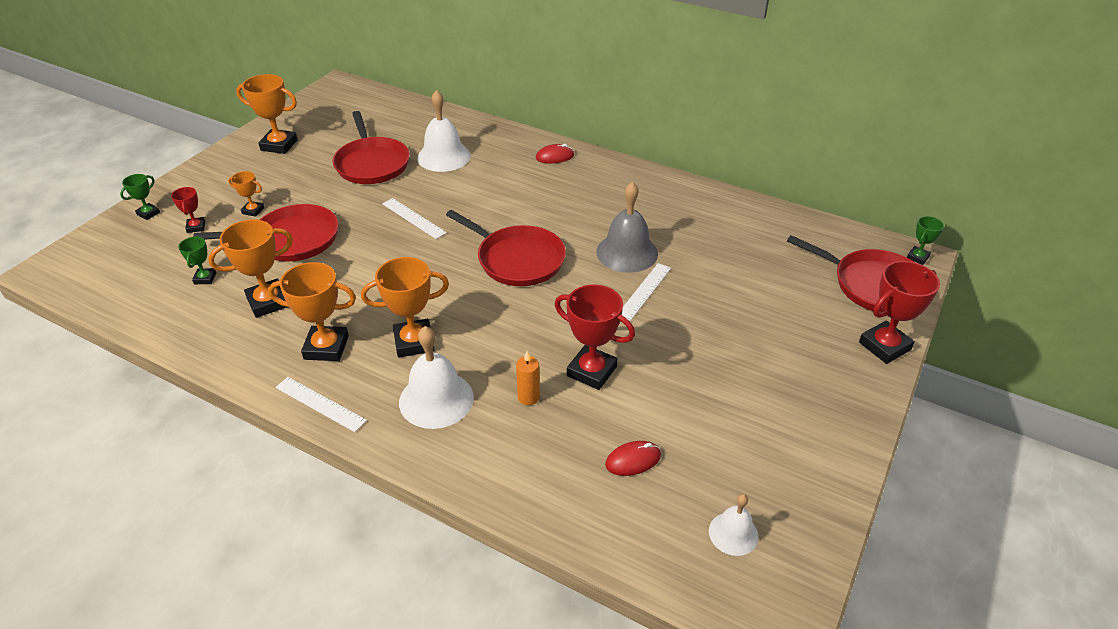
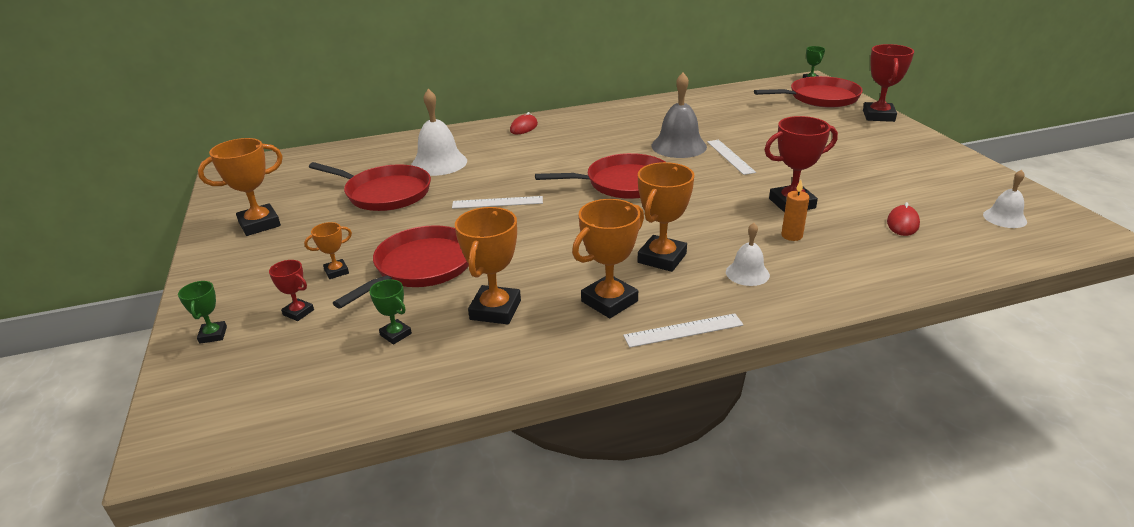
camera: 45 degrees left, 10 degrees down
white bell [399,326,474,429] -> white bell [726,223,770,286], size x0.57

